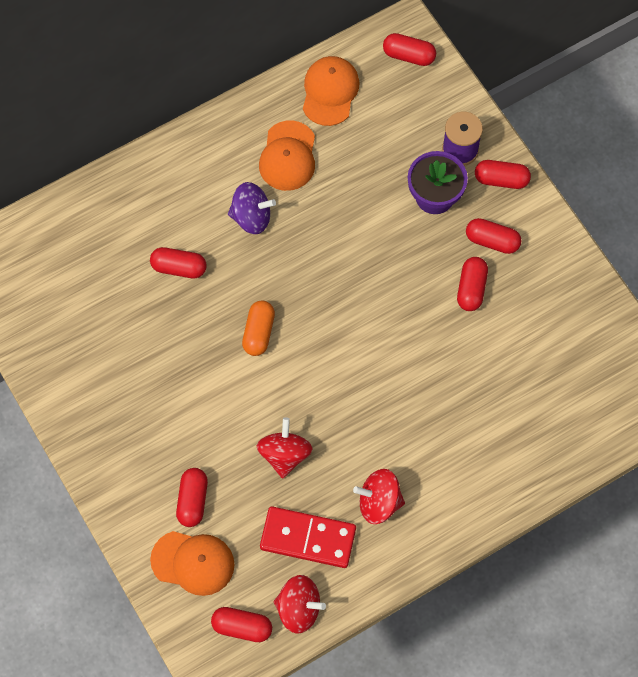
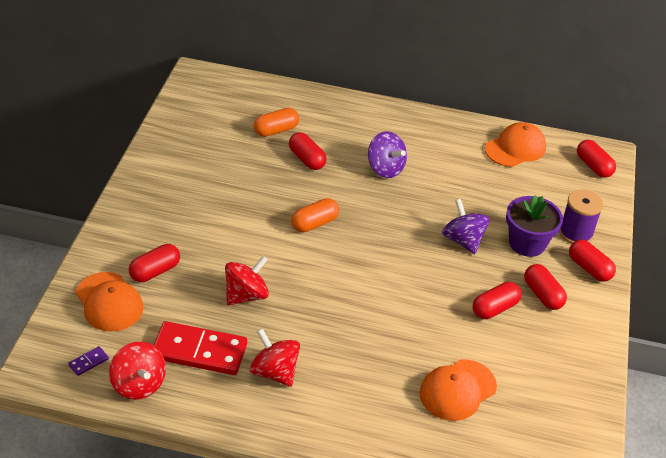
camera: 40 degrees right, 25 degrees down
red capsule [211,607,272,642] -> purple domino [68,346,109,376]
orange cap [259,121,315,191] -> orange cap moved to [419,360,497,421]
red domino [260,506,356,568] -> red domino turned 45 degrees counterclockwise [154,321,247,375]
none -> orange capsule [254,108,299,137]
none -> purple spinning top [442,199,490,254]

